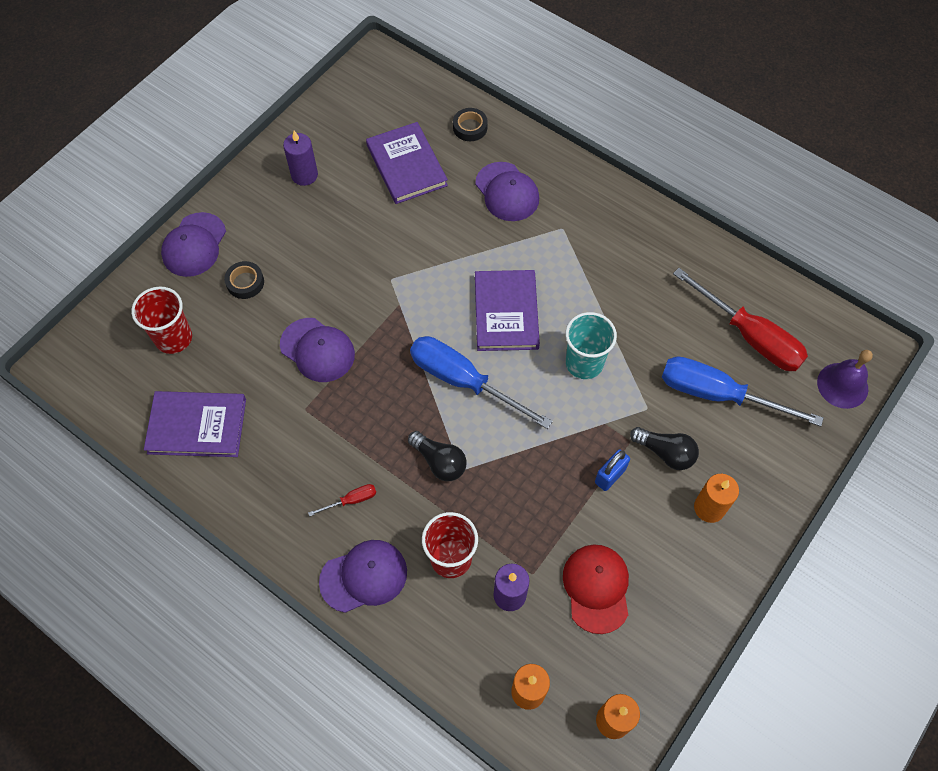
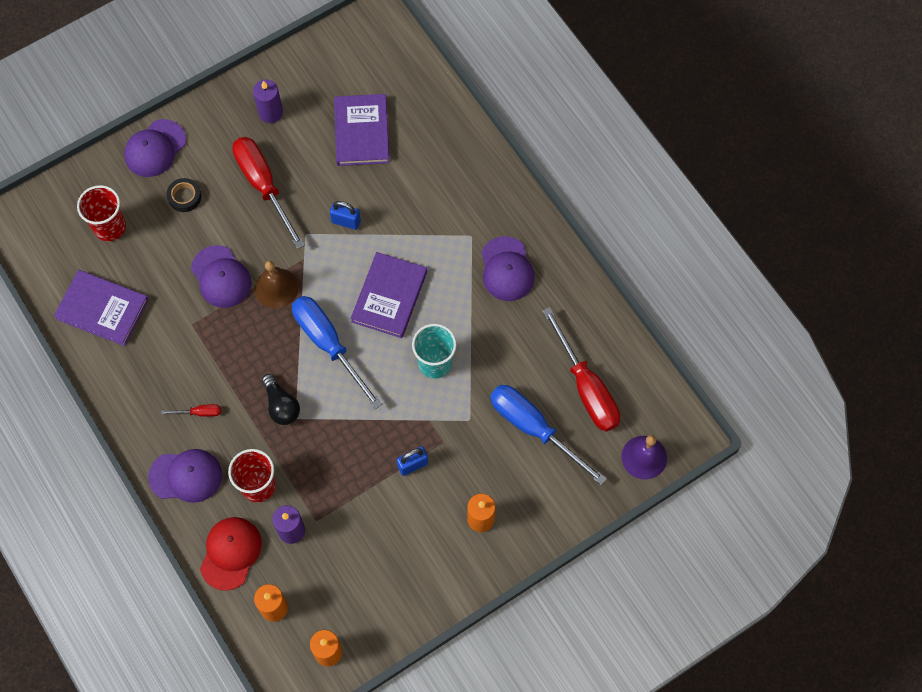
camera: 20 degrees right, 5 degrees up
black tape [453,108,488,141] -> none
purple cap [475,162,539,221] -> purple cap moved to [481,236,535,301]
red cap [563,544,629,634] -> red cap moved to [200,517,262,591]
black light bulb [630,427,699,470] -> none
none -> red screwdriver [232,137,305,249]
none -> brown bell [255,261,298,308]
none -> blue padlock [330,201,361,230]

